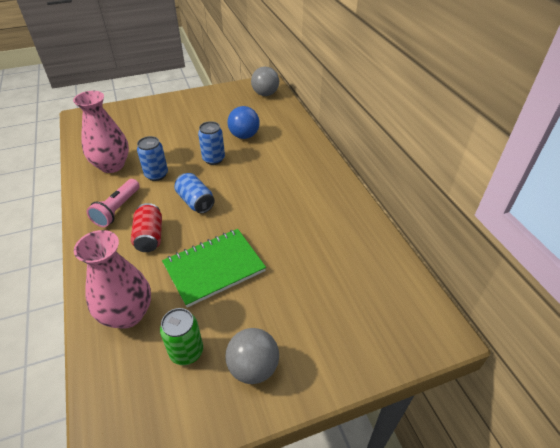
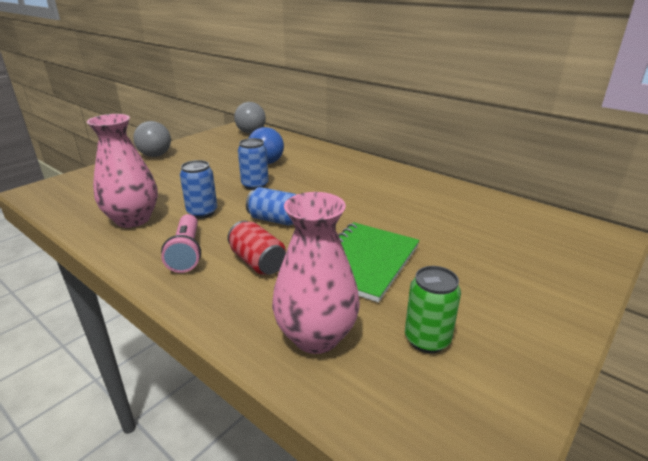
camera: 30 degrees left, 15 degrees down
grey ball [226,328,279,384] -> grey ball moved to [133,121,171,157]

